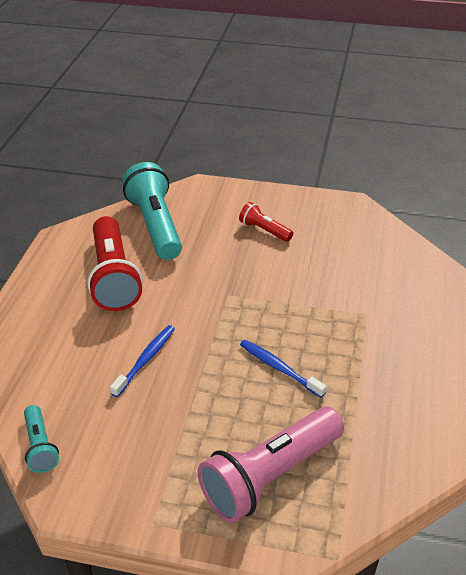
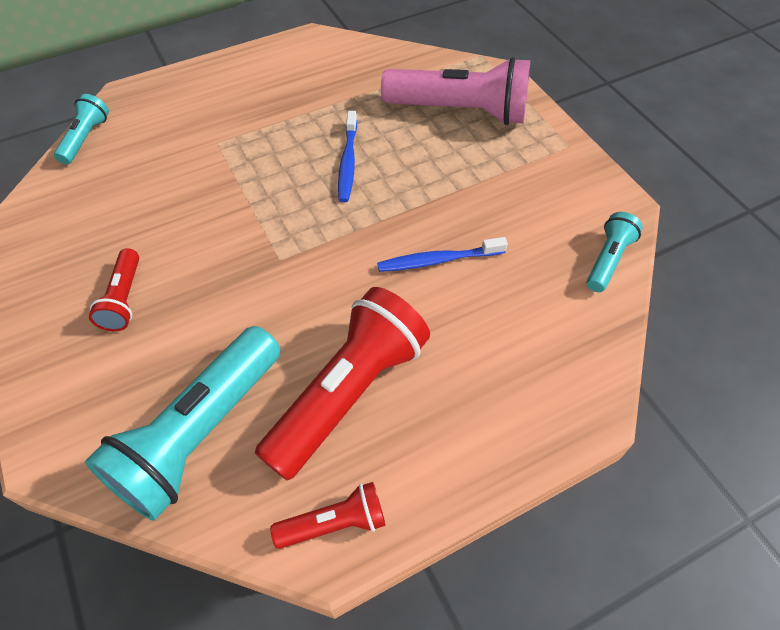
camera: 130 degrees left, 15 degrees up
none -> turquoise flashlight [54,94,109,164]
none -> red flashlight [270,482,386,549]

